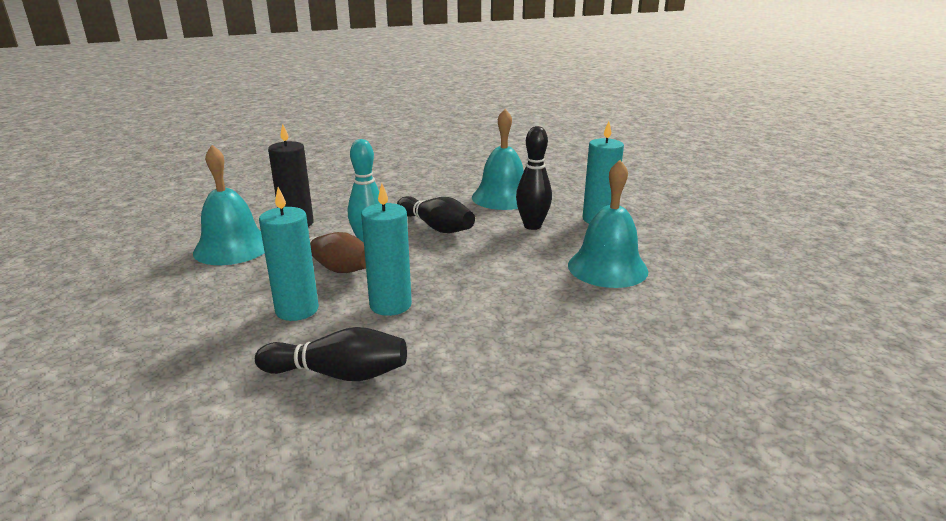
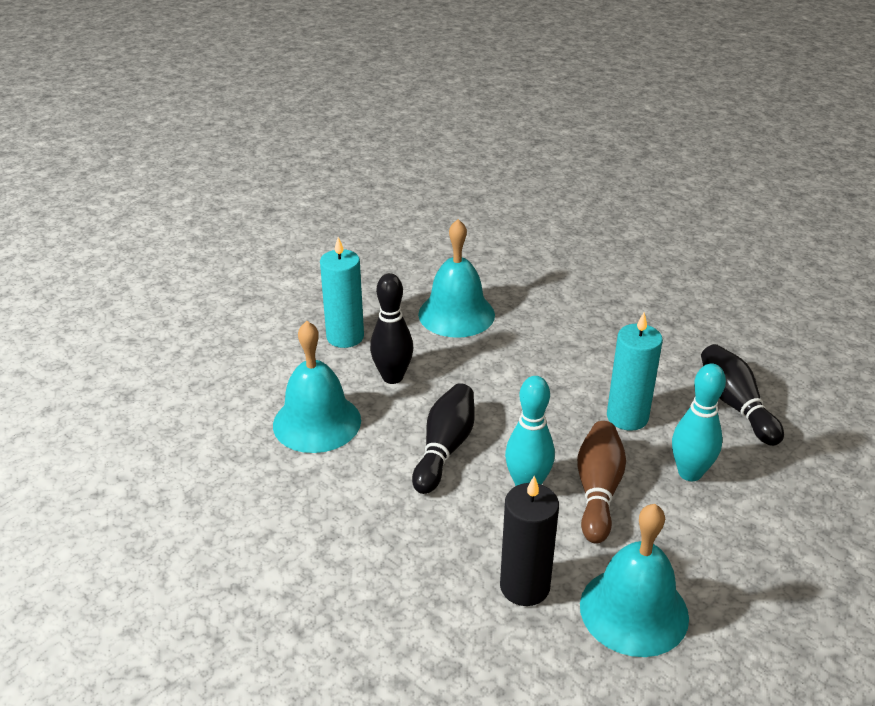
camera: 115 degrees left, 10 degrees up
turquoise candle [259,187,319,321] -> turquoise bowling pin [672,364,726,481]

